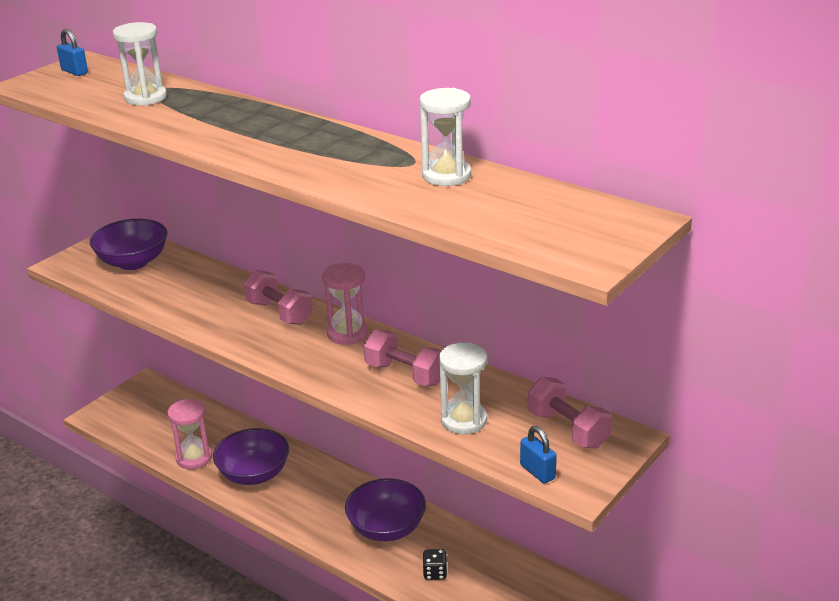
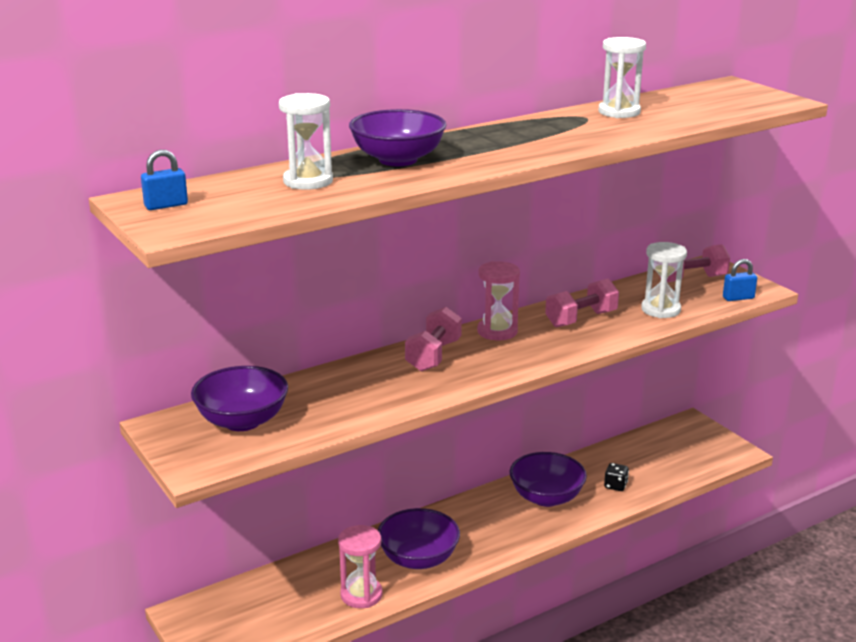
camera: 70 degrees left, 5 degrees down
pink dumbbell [244,270,313,325] -> pink dumbbell turned 45 degrees counterclockwise [405,307,462,372]
none -> purple bowl [349,109,446,166]

